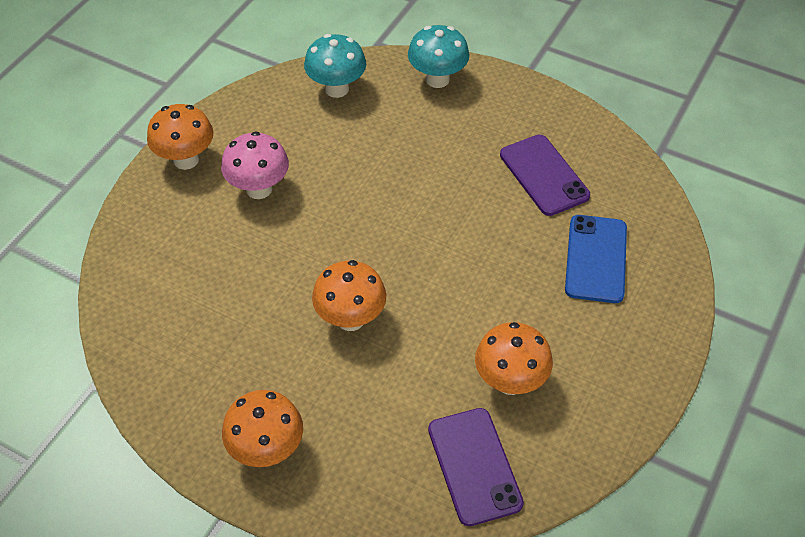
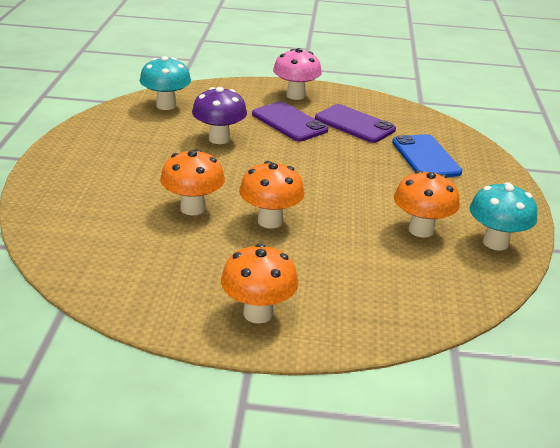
camera: 25 degrees left, 20 degrees down
orange mushroom [147,104,213,170] -> orange mushroom moved to [160,149,225,215]
pink mushroom [221,131,289,199] -> pink mushroom moved to [273,48,322,100]
turquoise mushroom [408,25,469,88] -> turquoise mushroom moved to [470,182,537,251]
purple phone [428,408,524,526] -> purple phone moved to [252,101,328,141]
none -> purple mushroom [192,87,247,144]

